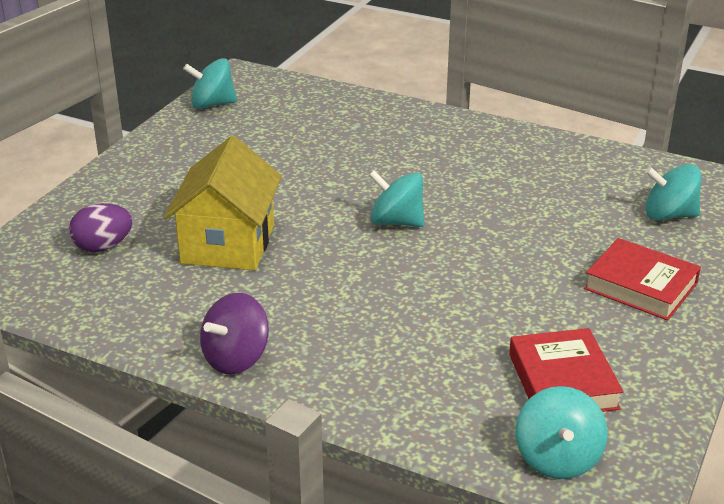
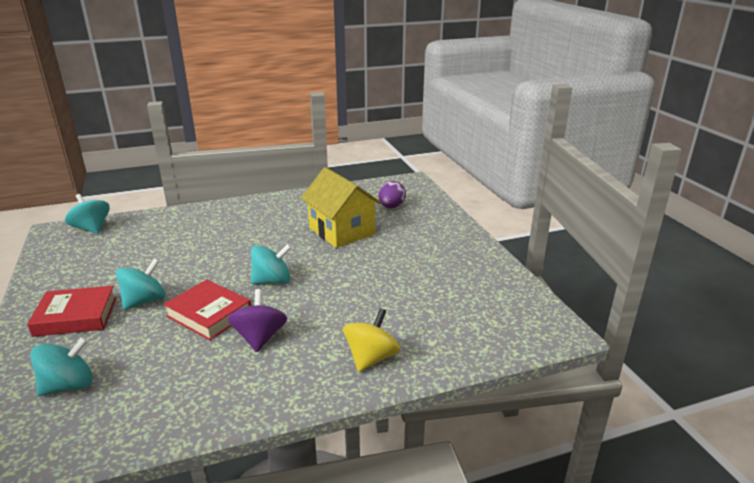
camera: 135 degrees right, 5 degrees down
turquoise spinning top [183,58,237,109] -> turquoise spinning top moved to [116,259,166,310]
purple spinning top [200,293,269,375] -> purple spinning top moved to [228,289,287,352]
red book [509,328,624,412] -> red book moved to [163,280,251,341]
none -> yellow spinning top [343,308,400,372]

